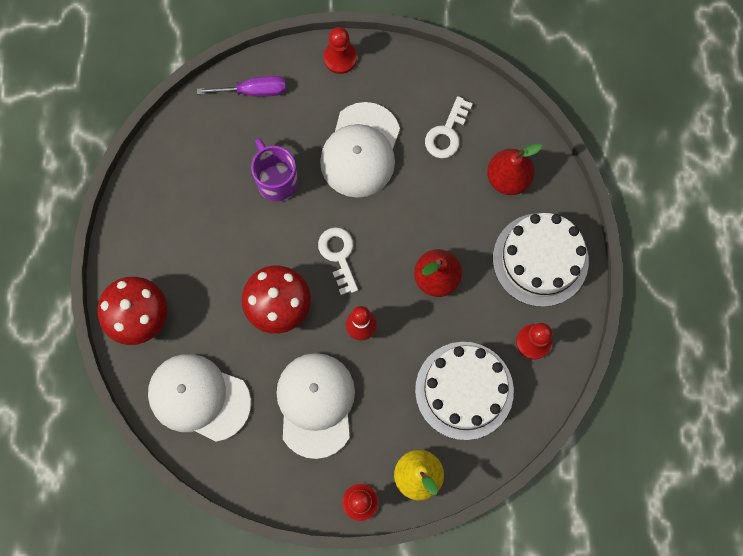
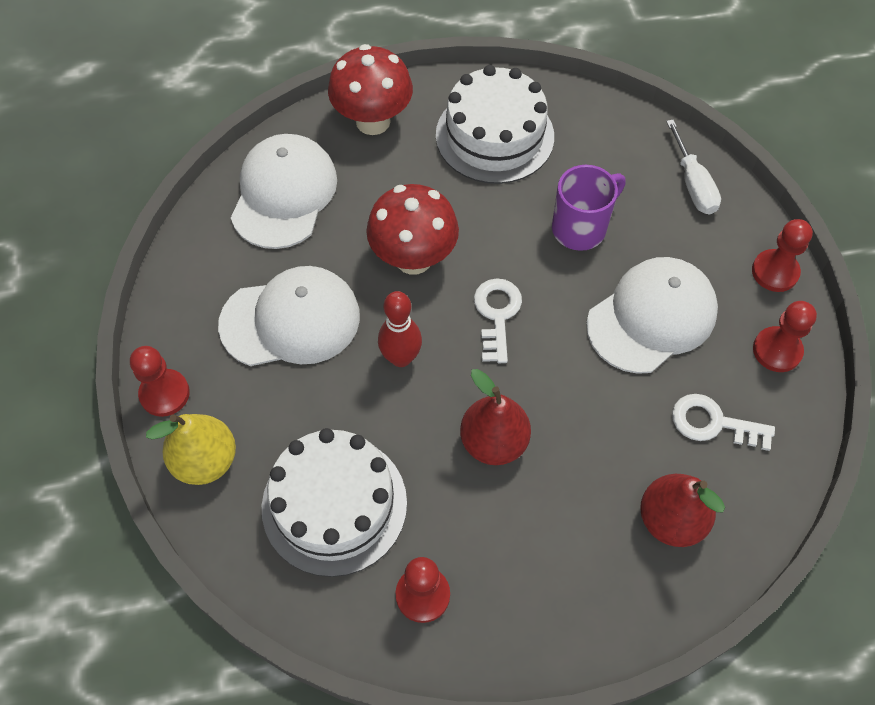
camera: 80 degrees right, 15 degrees down
purple screwdriver [197,76,286,97] -> white screwdriver [666,120,721,214]
white key [318,227,358,295] -> white key turned 60 degrees counterclockwise [474,278,522,363]
white cap [320,102,400,198] -> white cap turned 135 degrees clockwise [586,257,718,374]
white cake [493,213,589,307] -> white cake moved to [436,65,554,184]
none -> red pawn [753,301,817,372]

